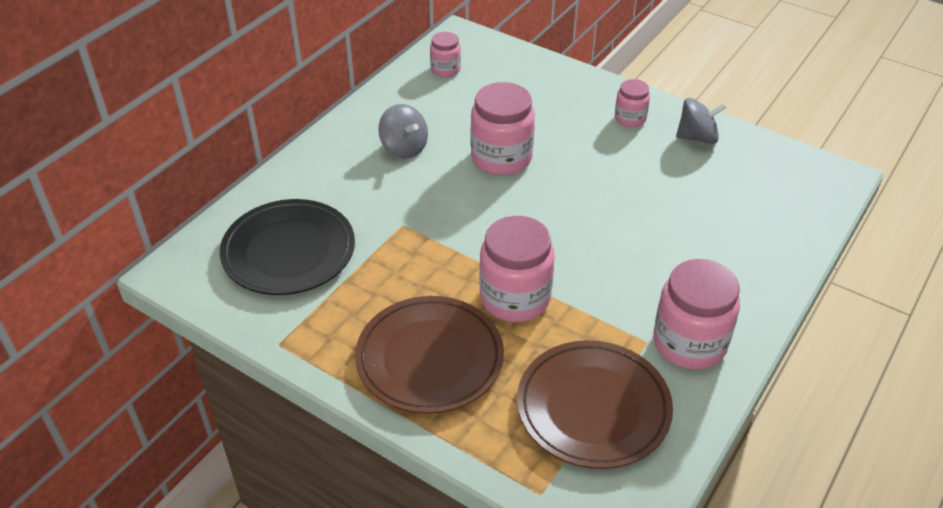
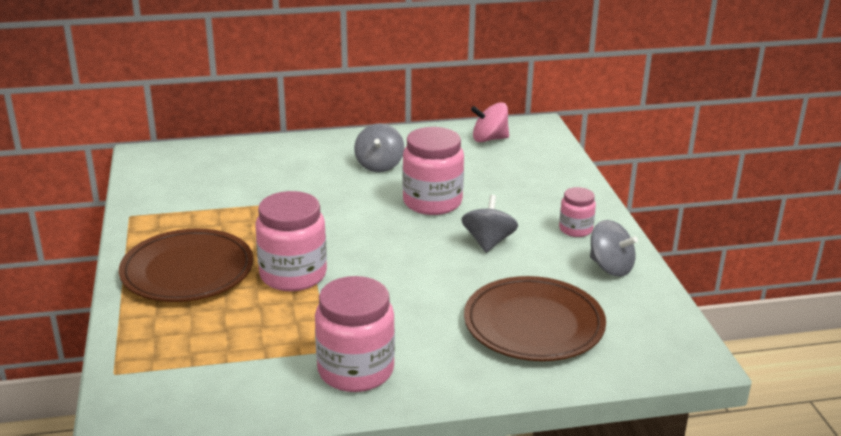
camera: 45 degrees right, 15 degrees down
black plate [220,199,355,295] -> none
pink jar [430,32,461,77] -> pink spinning top [471,102,509,142]
brown plate [517,340,673,469] -> brown plate moved to [464,276,606,361]
none -> grey spinning top [461,195,518,253]

